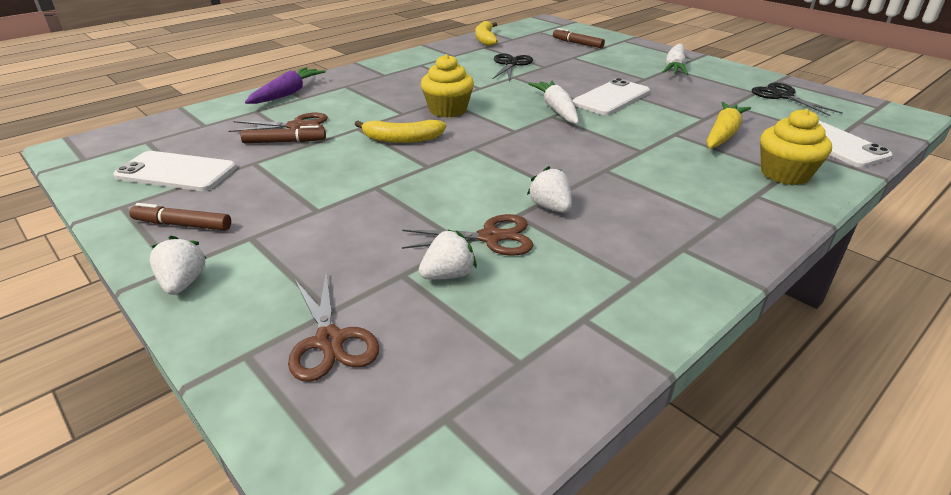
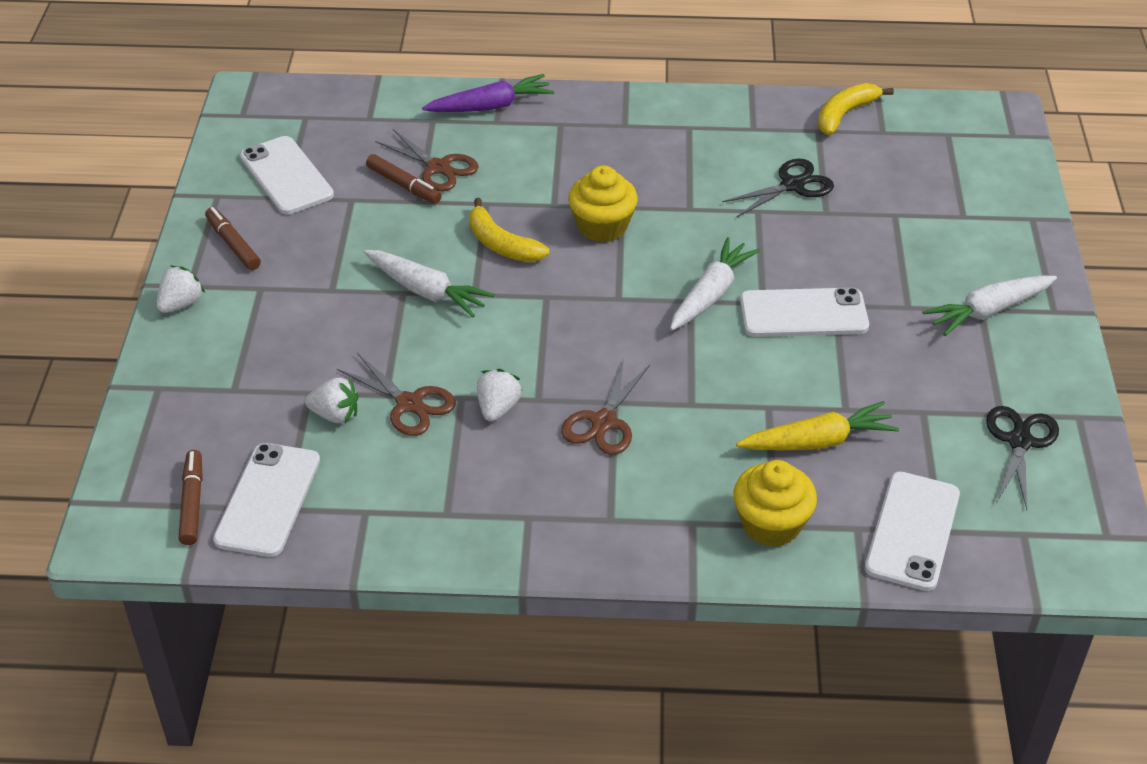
camera: 45 degrees right, 10 degrees up
brown scissors [288,272,379,382] -> brown scissors moved to [561,358,650,455]
brown marker [553,28,605,48] -> brown marker moved to [178,450,203,545]
none -> white phone [213,443,320,557]
none -> white carrot [364,250,495,317]

